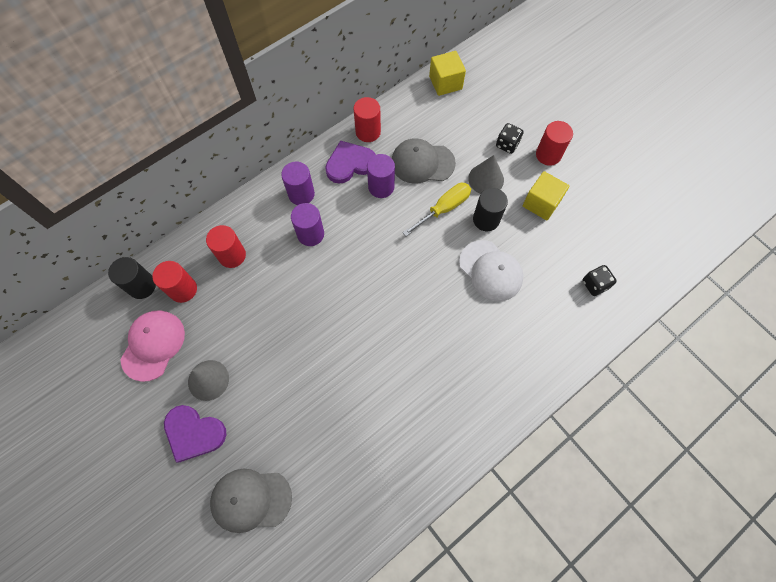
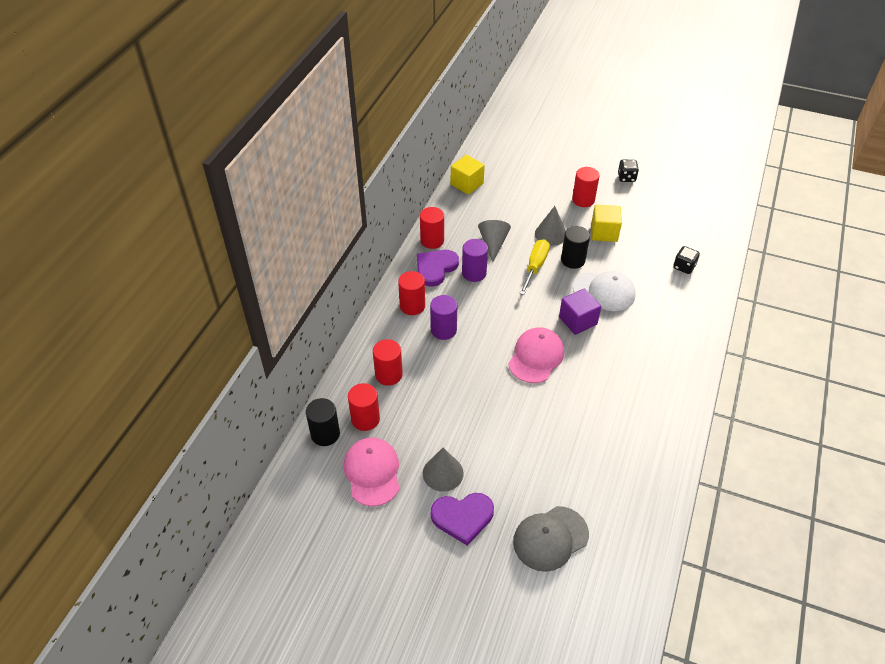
camera: 30 degrees left, 20 degrees down
purple cylinder [281,162,315,205] -> red cylinder [398,271,425,315]
grey cap [392,138,456,184] -> grey cone [478,220,511,262]
black dice [496,123,524,154] -> black dice moved to [618,160,639,182]
none -> pink cap [508,327,564,383]
none -> purple cube [559,288,601,335]

